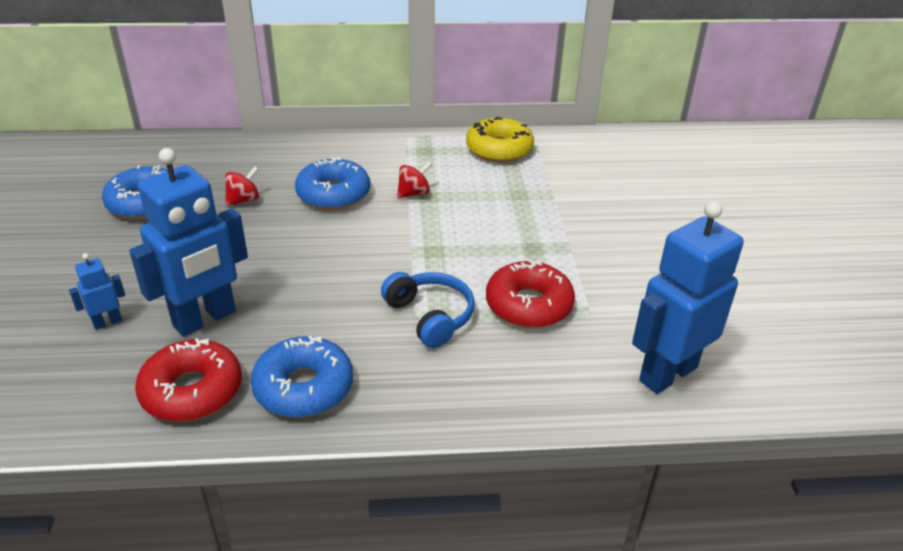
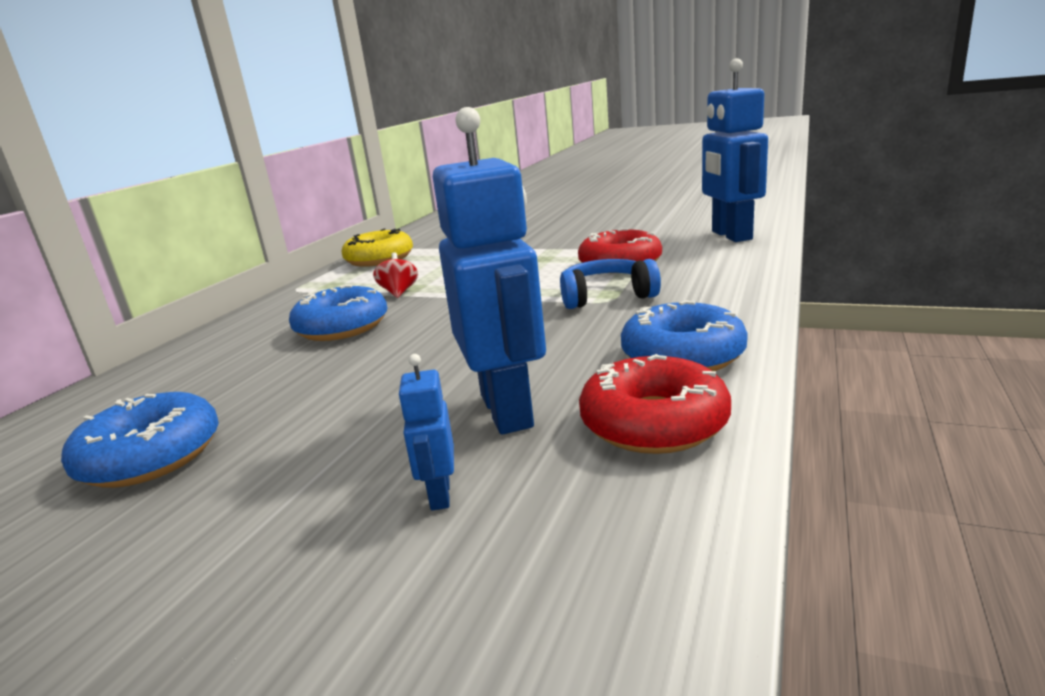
camera: 60 degrees left, 15 degrees down
red spinning top [225,166,259,206] -> none

